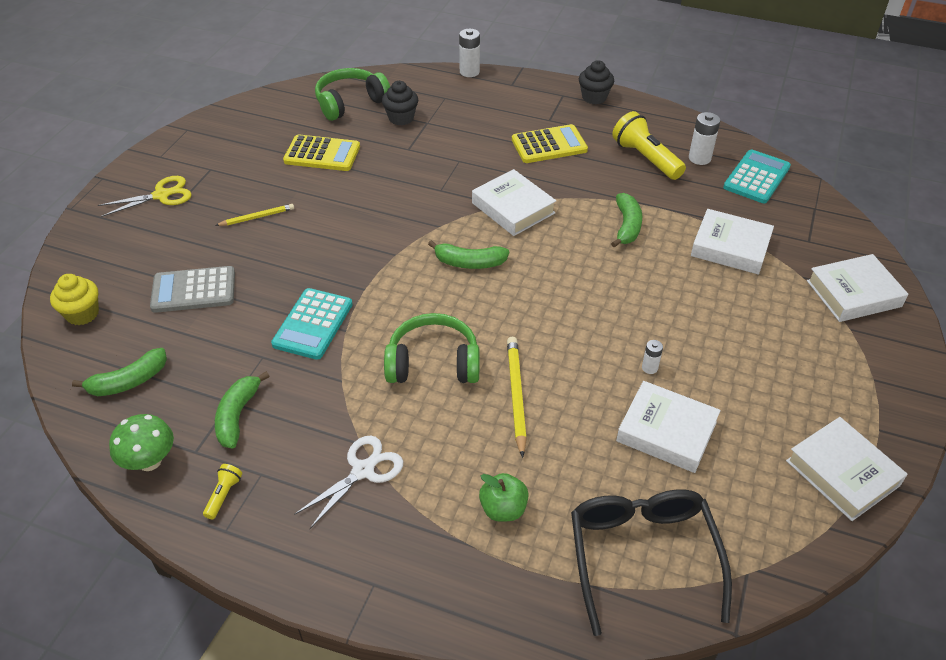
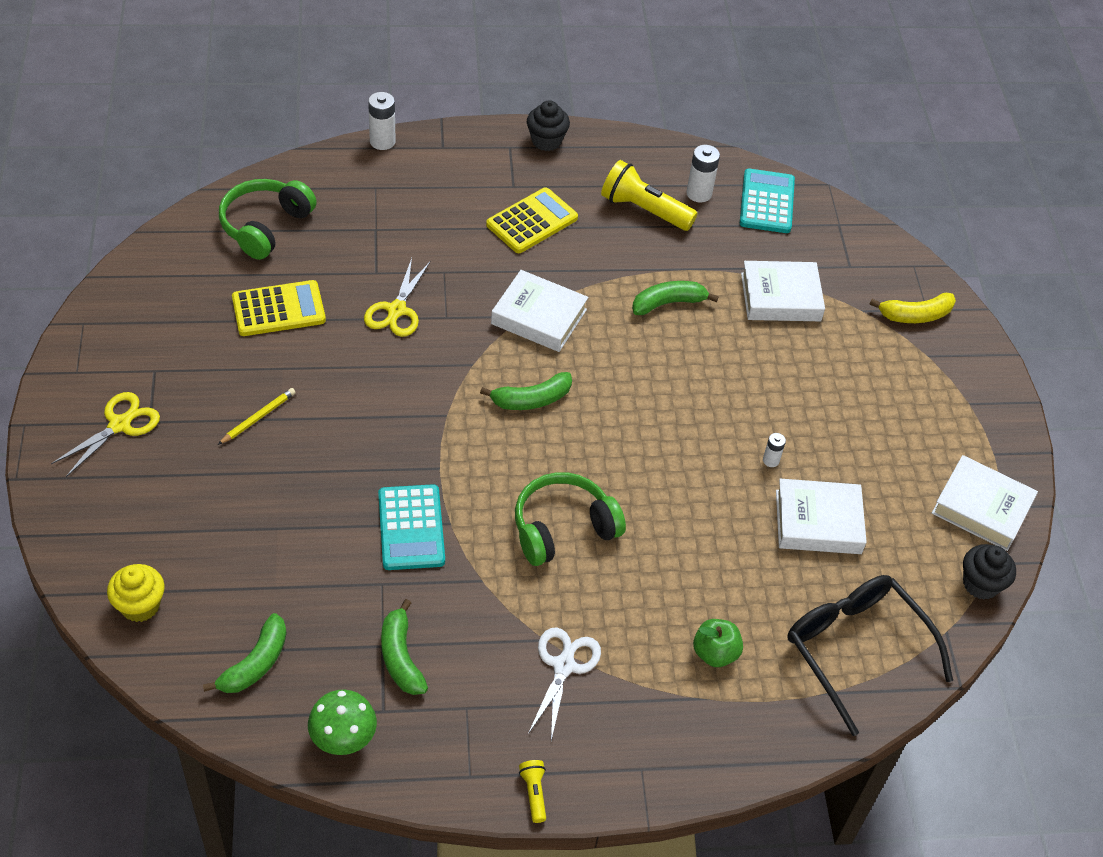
camera: 30 degrees left, 5 degrees up
grey calculator [150,266,235,313] -> none
yellow flashlight [203,464,242,520] -> yellow flashlight moved to [519,760,546,823]
black cupcake [382,81,418,126] -> black cupcake moved to [963,544,1016,600]
yellow pencil [507,337,527,458] -> none
green banana [611,193,642,248] -> green banana turned 90 degrees counterclockwise [632,281,719,315]
white book [807,254,908,322] -> yellow banana [869,293,956,323]
none -> yellow scissors [364,258,430,337]

